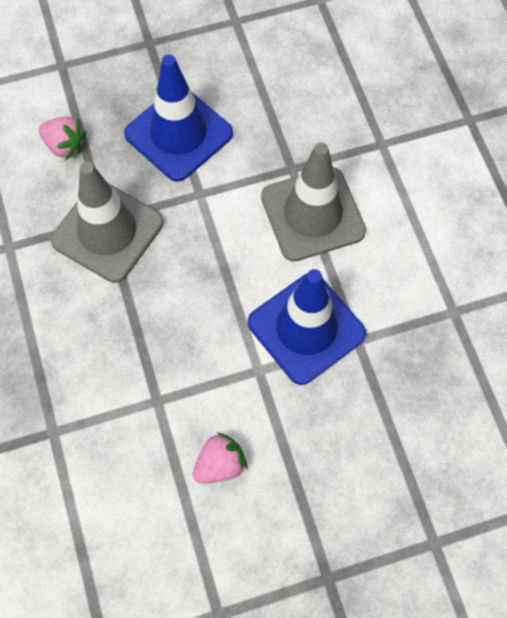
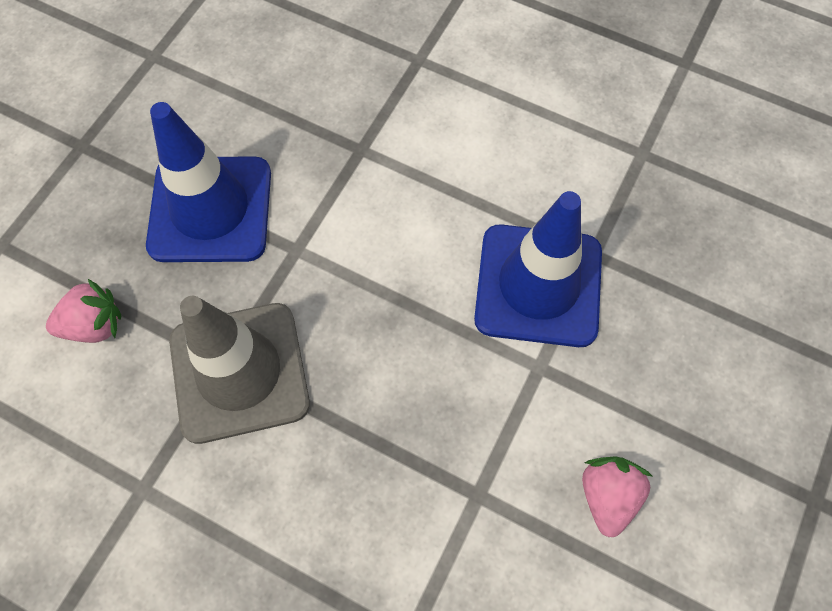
camera: 45 degrees left, 0 degrees up
grey traffic cone [261,143,366,261] -> none

